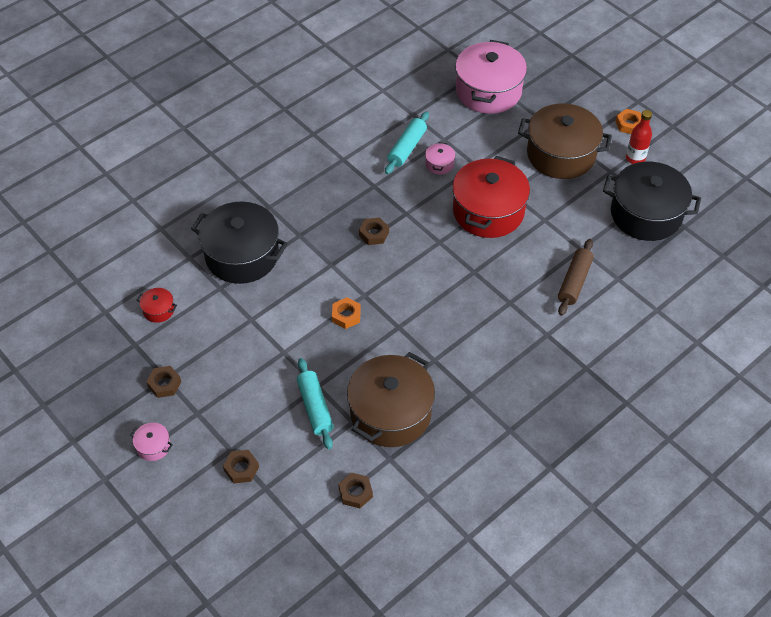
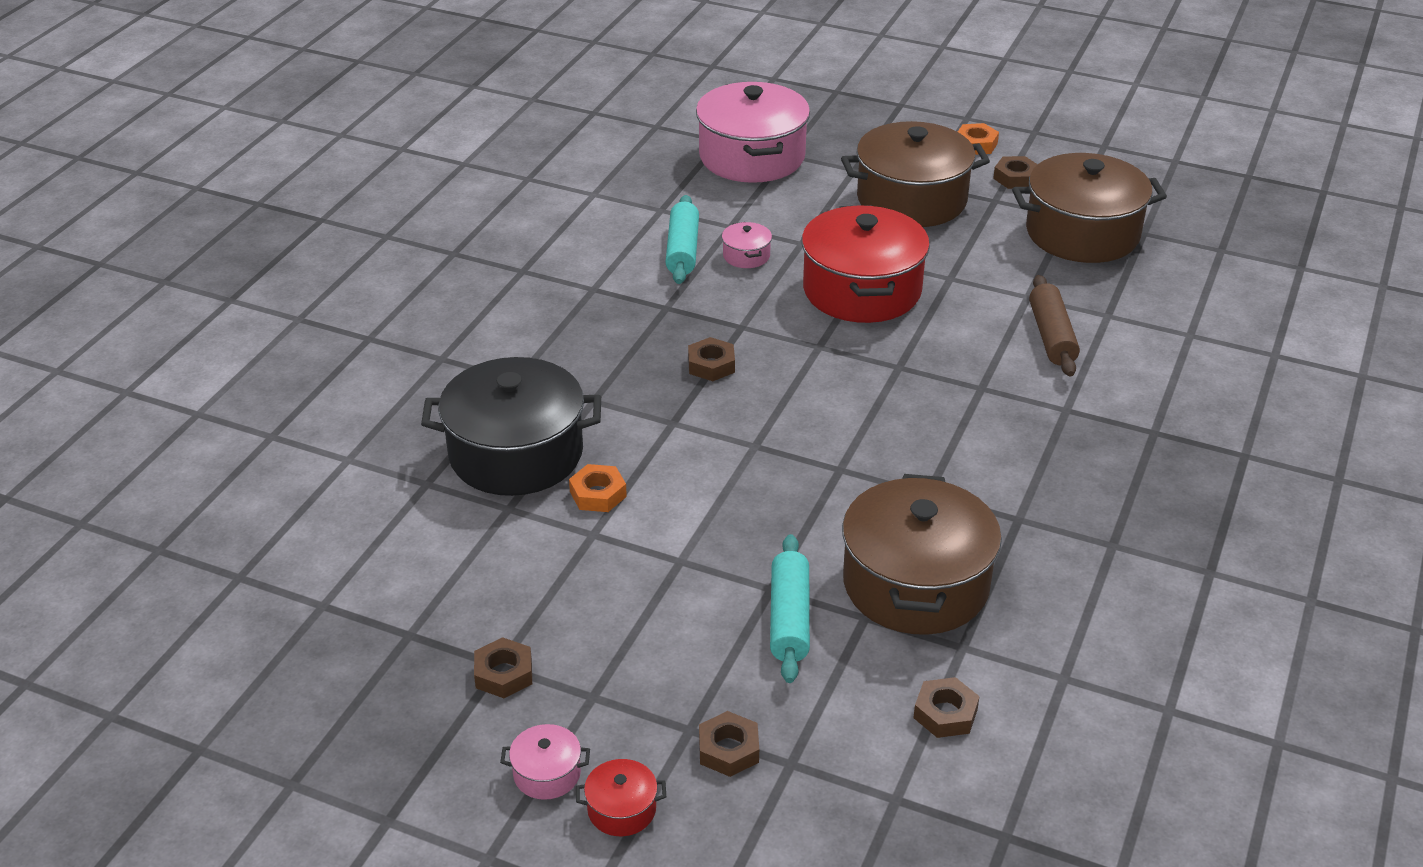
camera: 25 degrees left, 15 degrees down
red pot [137,288,177,323] -> red pot moved to [576,759,666,836]
turquoise rolling pin [297,358,334,450] -> turquoise rolling pin turned 45 degrees clockwise [770,534,810,683]
orange nut [332,297,361,329] -> orange nut moved to [569,464,627,512]
black pot [603,161,701,241] -> brown pot [1012,153,1167,263]
red bottle [626,110,652,164] -> brown nut [993,156,1038,189]

